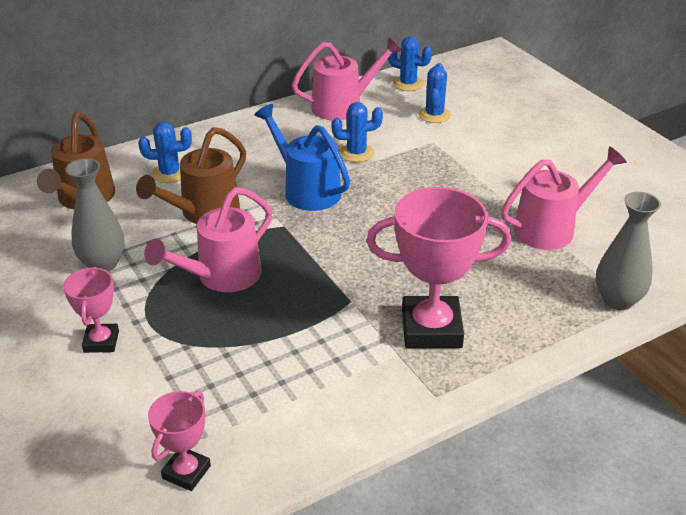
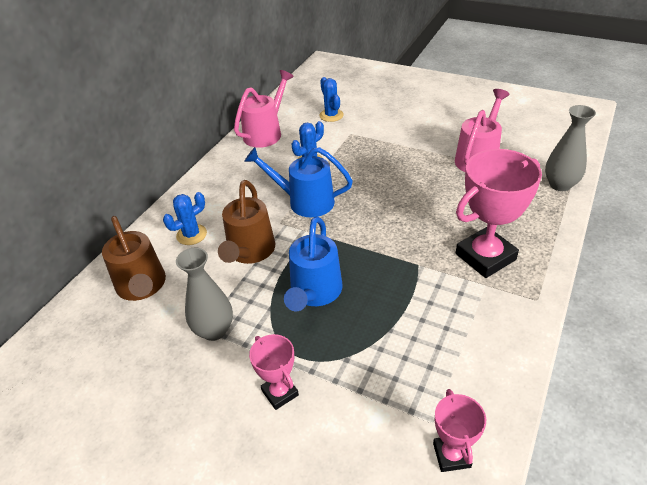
camera: 30 degrees left, 5 degrees up
pink watering can [144,187,272,292] -> blue watering can [284,217,343,311]
blue cactus [388,36,432,91] -> none

